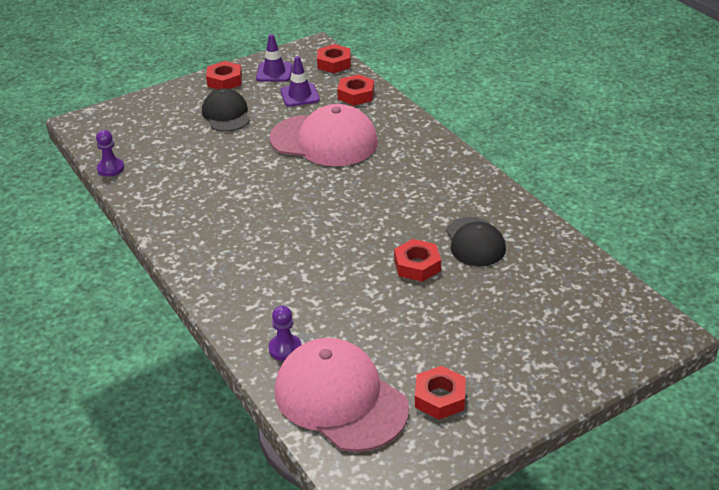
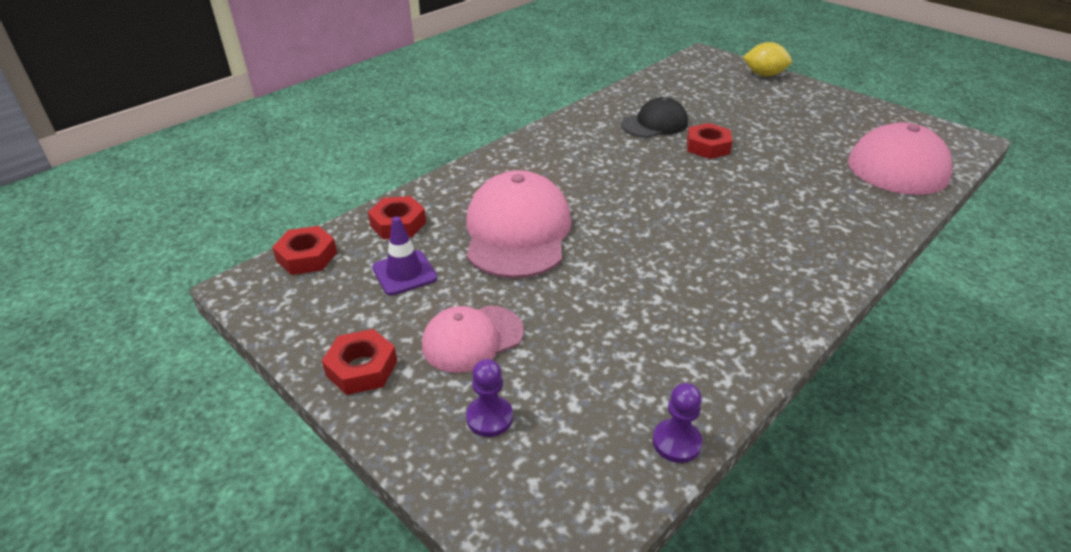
camera: 105 degrees left, 0 degrees up
black cap [202,88,250,132] -> pink cap [422,306,524,373]
purple traffic cone [256,34,293,82] -> none
purple pawn [269,306,302,361] -> purple pawn moved to [466,359,513,437]
red nut [415,366,466,420] -> none
none -> yellow lemon [743,42,792,76]

